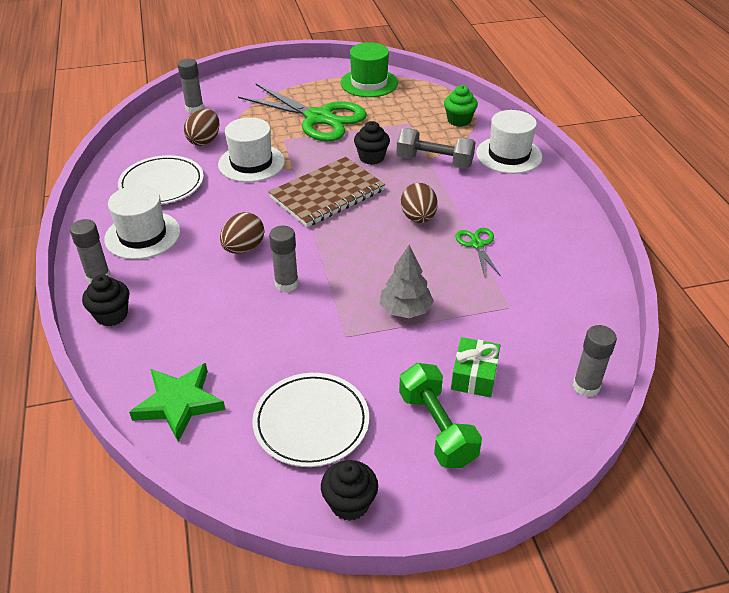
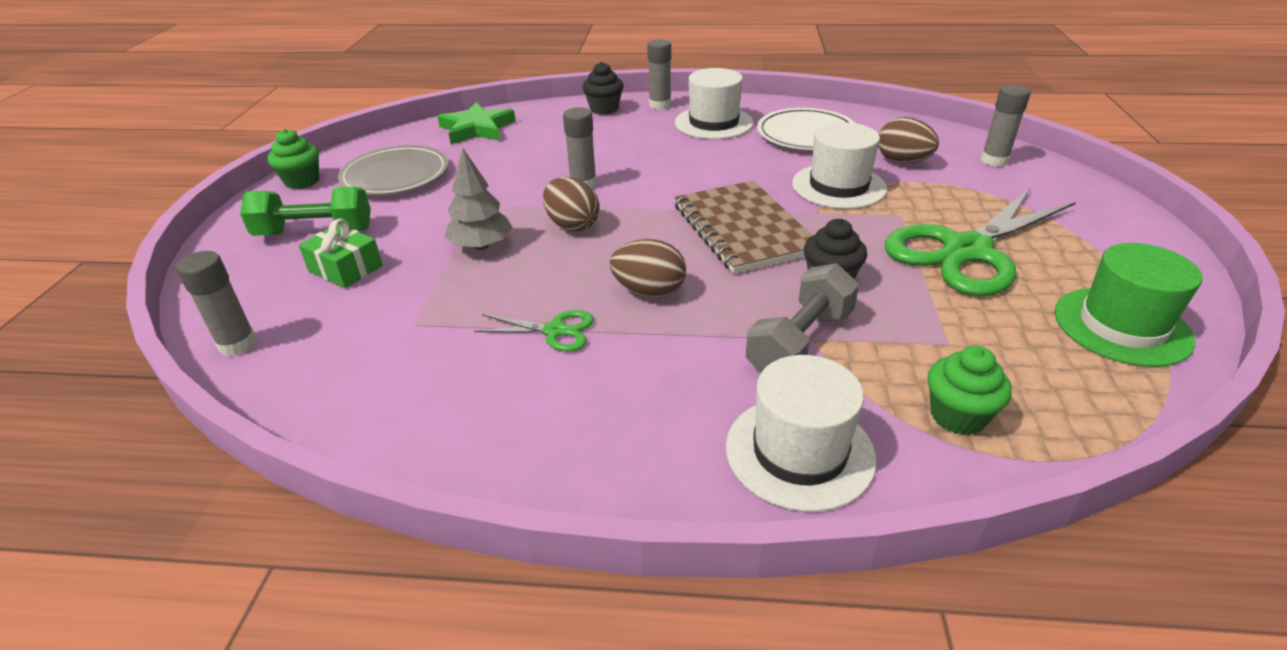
camera: 110 degrees right, 5 degrees down
brown egg [220,212,264,254] -> brown egg moved to [543,177,600,231]
white plate [253,373,369,467] -> grey plate [338,145,449,195]
black cupcake [321,460,378,521] -> green cupcake [267,129,319,189]

